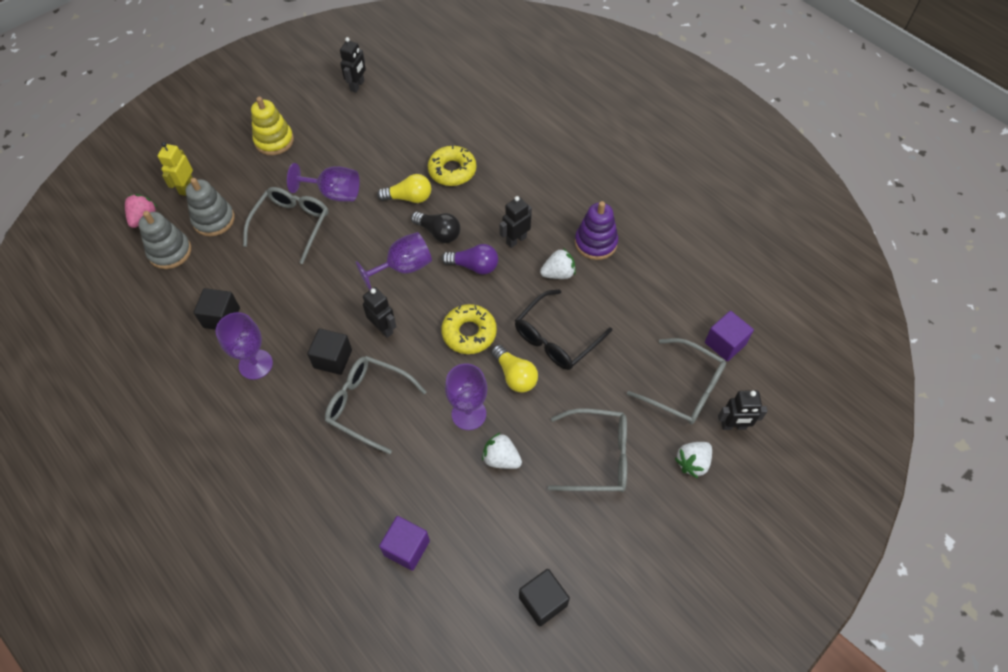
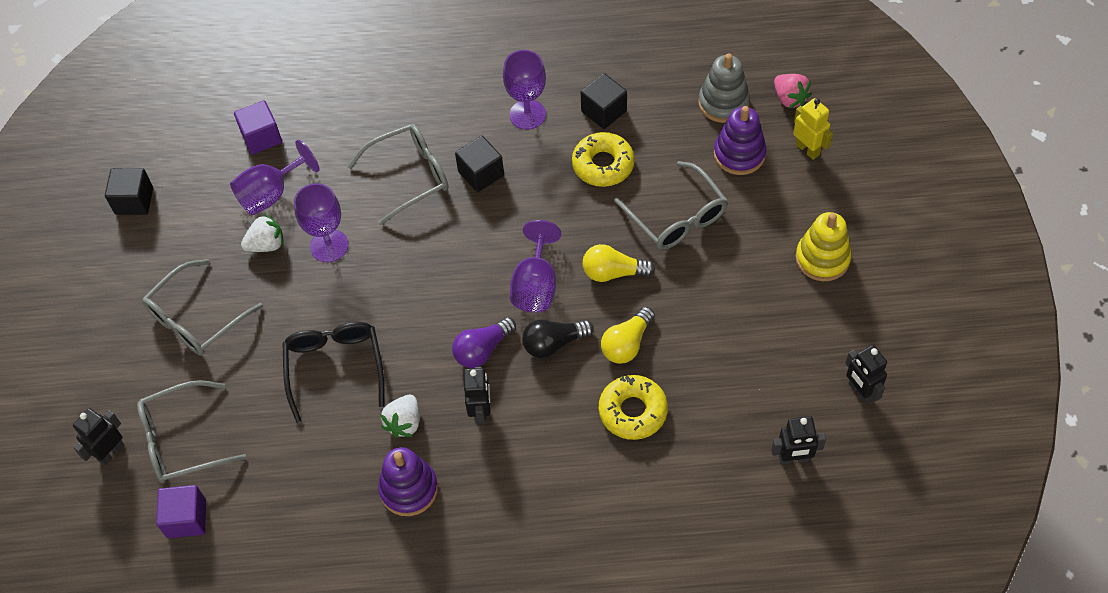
camera: 130 degrees right, 0 degrees up
grey stacking toy [186,178,235,236] -> purple stacking toy [714,106,767,175]
purple goblet [287,163,360,202] -> purple goblet moved to [230,140,320,215]
black robot [363,287,396,338] -> black robot moved to [771,416,826,465]
yellow donut [441,304,497,354] -> yellow donut moved to [572,132,635,187]
yellow light bulb [491,345,538,393] -> yellow light bulb moved to [583,244,655,282]
white strawberry [675,442,712,478] -> none

